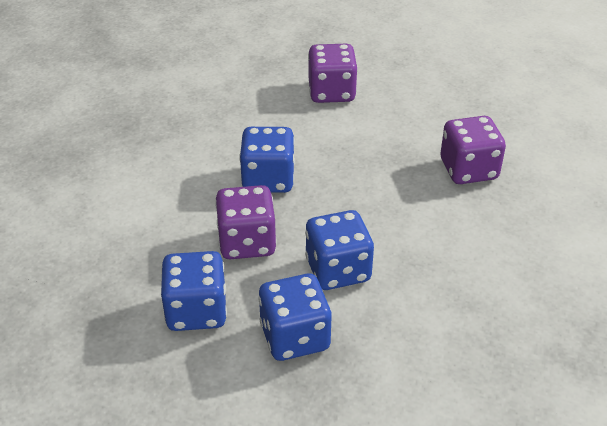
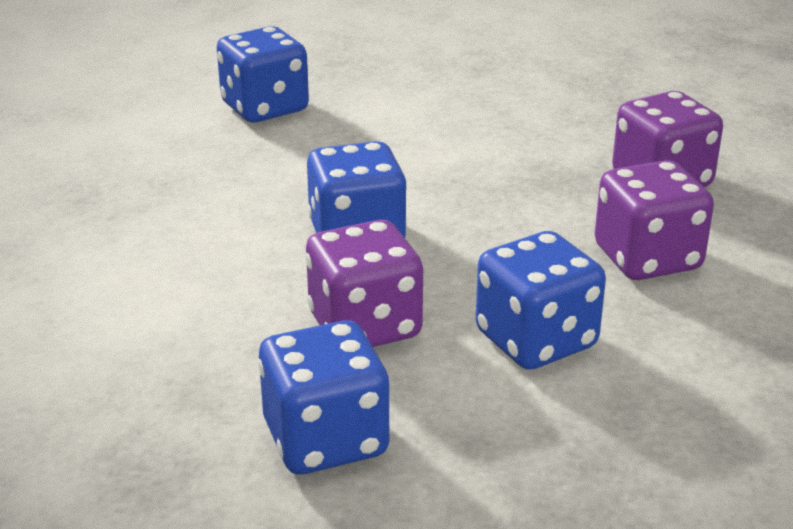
camera: 15 degrees left, 10 degrees down
blue dice [258,274,332,361] -> blue dice moved to [217,26,309,122]
purple dice [308,44,358,103] -> purple dice moved to [595,160,714,280]

